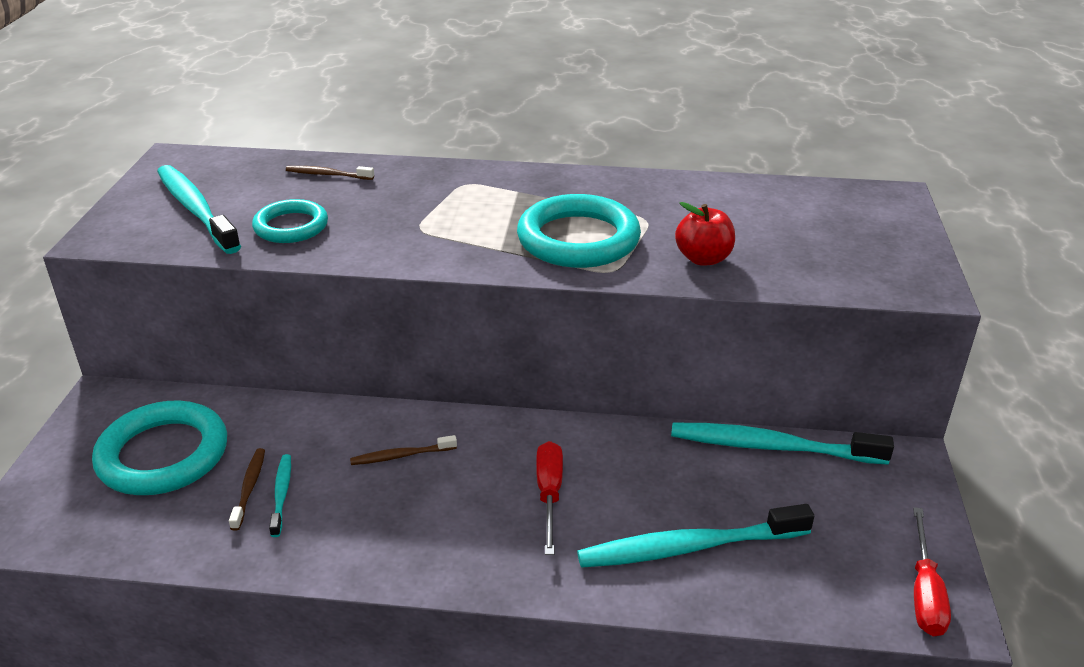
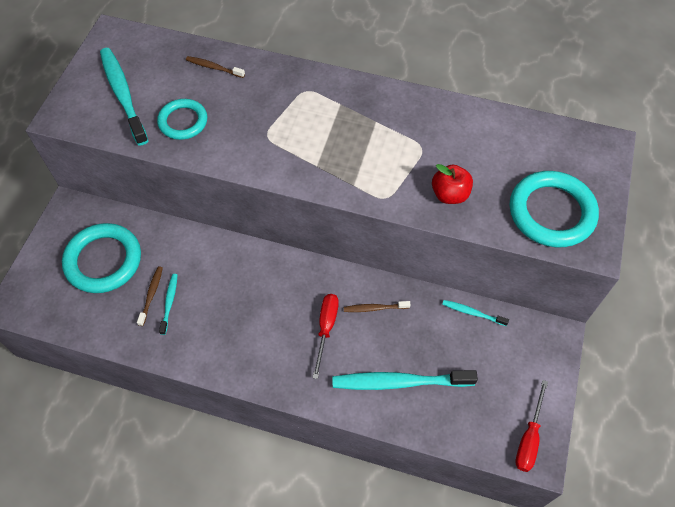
camera: 10 degrees right, 25 degrees up
brown toothbrush [350,435,457,465] -> brown toothbrush moved to [344,301,411,312]
turquoise ring [517,194,641,268] -> turquoise ring moved to [510,171,599,247]
turquoise toothbrush [671,423,894,465] -> turquoise toothbrush [442,300,509,326], size x0.49

